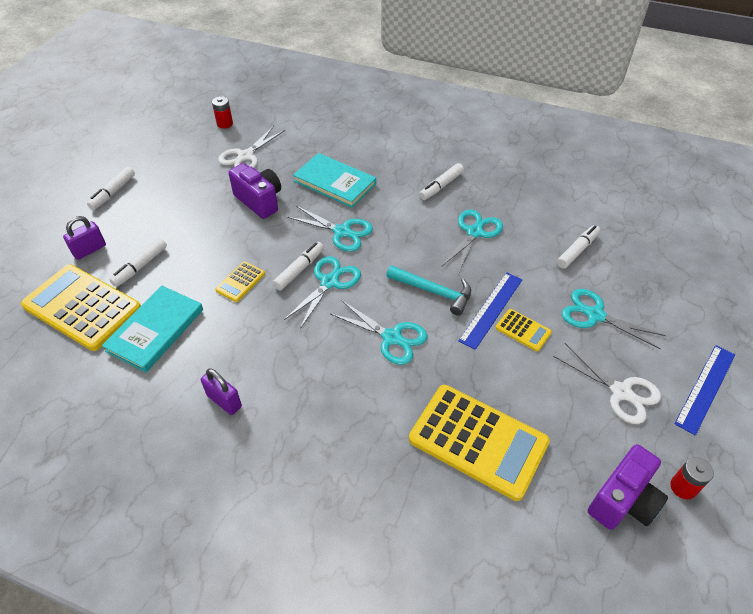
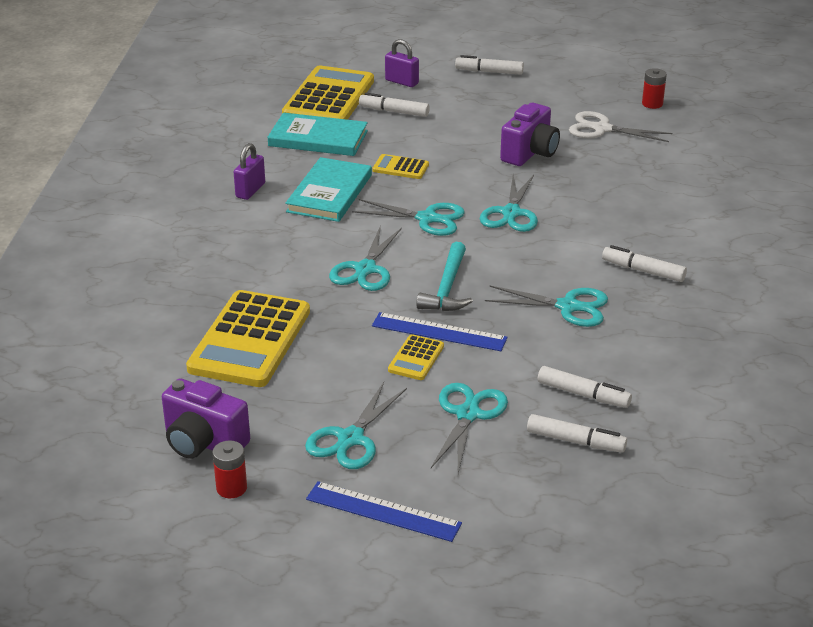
camera: 75 degrees right, 15 degrees down
white marker [273,242,324,290] -> white marker moved to [527,414,627,453]
turquoise book [293,153,376,208] -> turquoise book moved to [285,157,372,222]
white scissors [553,343,661,424] -> turquoise scissors [305,382,407,469]

